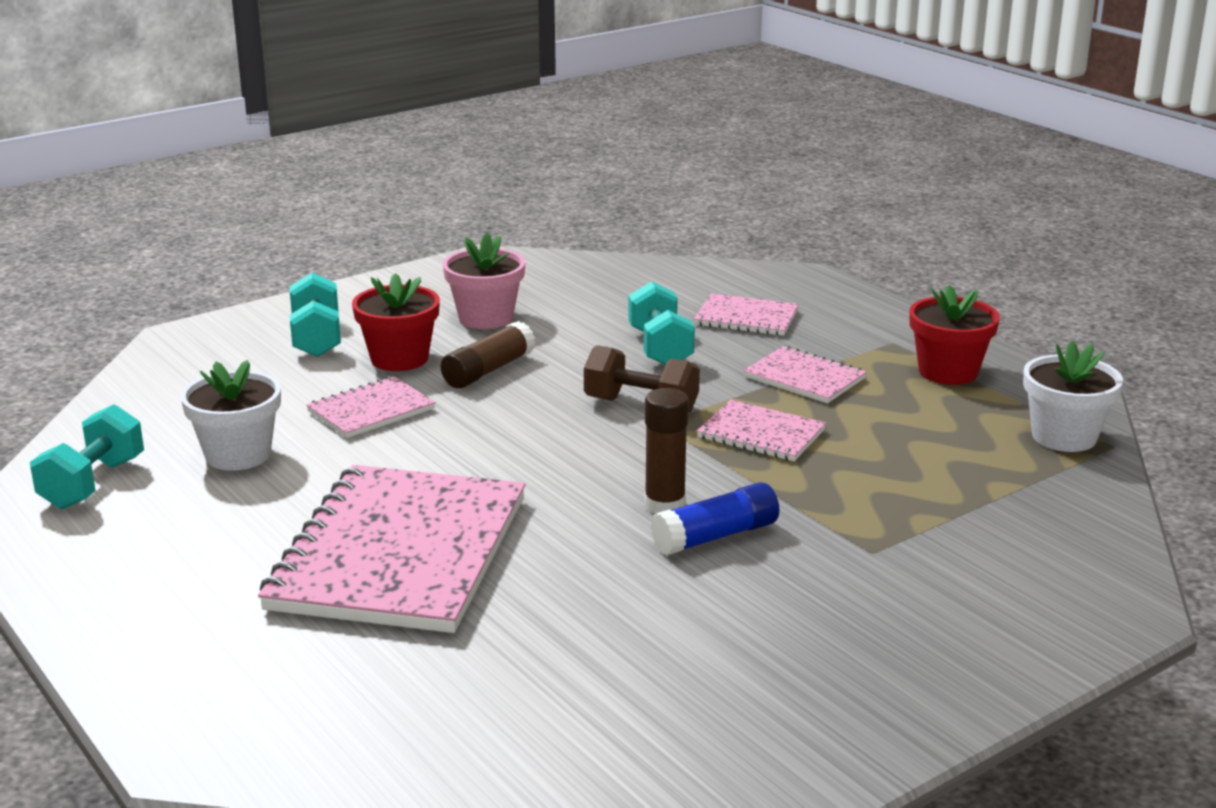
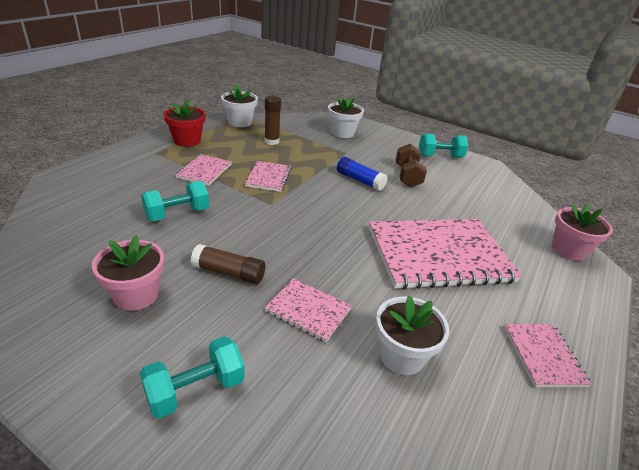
camera: 115 degrees left, 10 degrees up
turquoise dumbbell [30,404,144,510] -> turquoise dumbbell moved to [419,134,468,158]
red flower pot [352,273,440,371] -> none
brown dumbbell [584,345,700,414] -> brown dumbbell moved to [396,143,427,187]
brown glue stick [644,388,689,514] -> brown glue stick moved to [264,96,281,145]
pink notebook [694,293,799,336] -> pink notebook moved to [504,324,592,387]
none -> white flower pot [328,97,364,138]
none -> pink flower pot [552,203,613,261]

